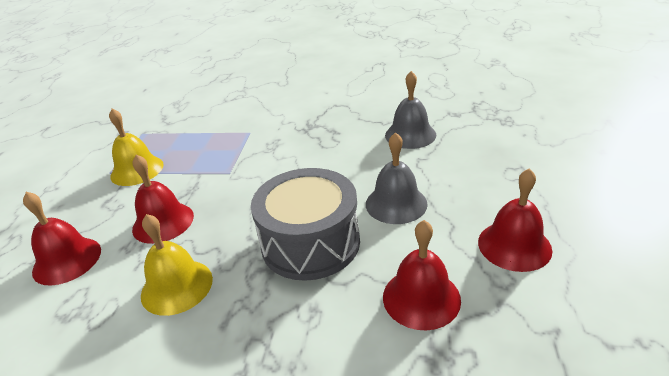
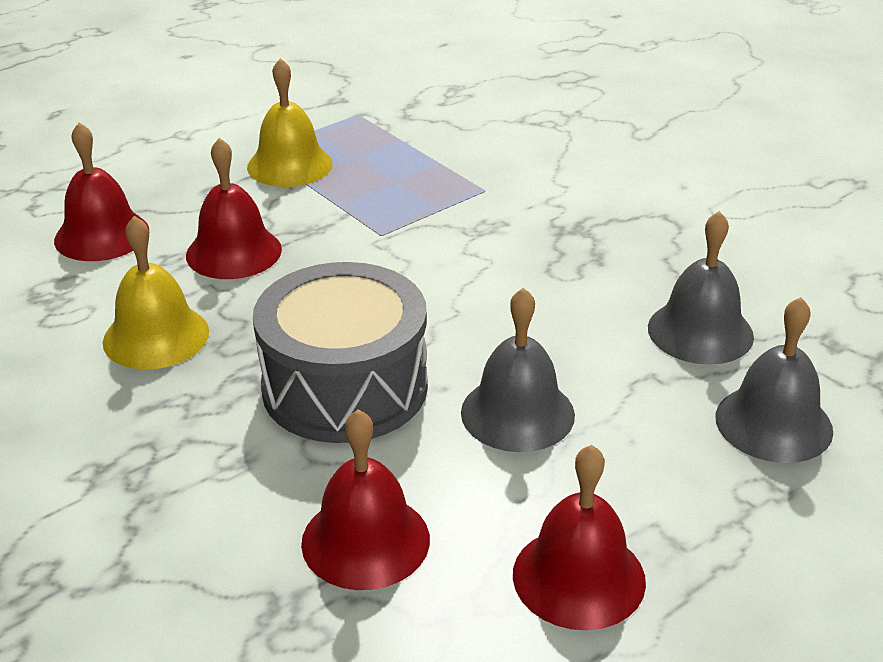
camera: 40 degrees right, 0 degrees up
none -> grey bell [716,297,833,463]

